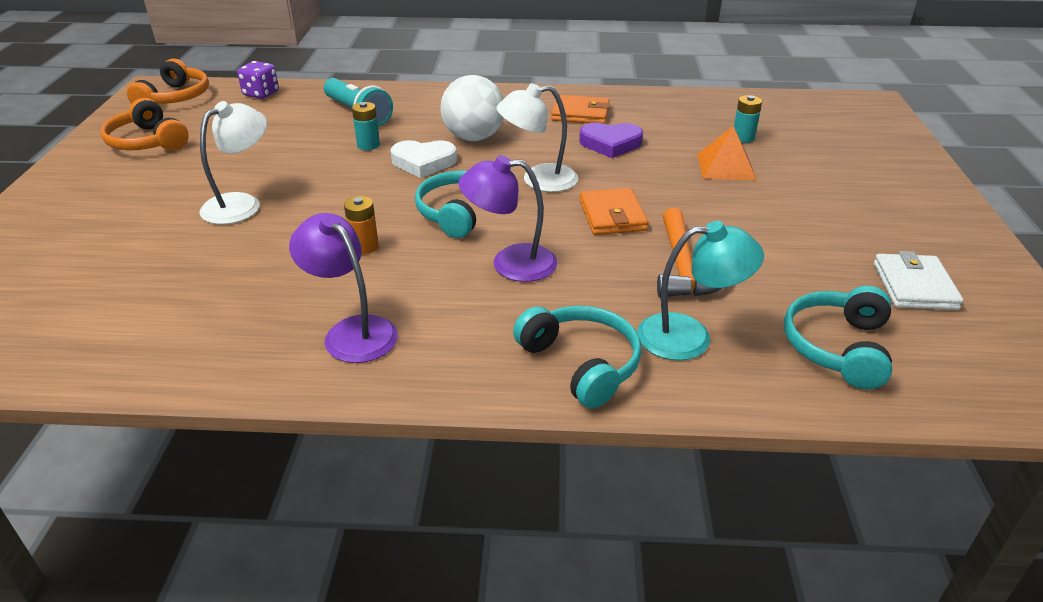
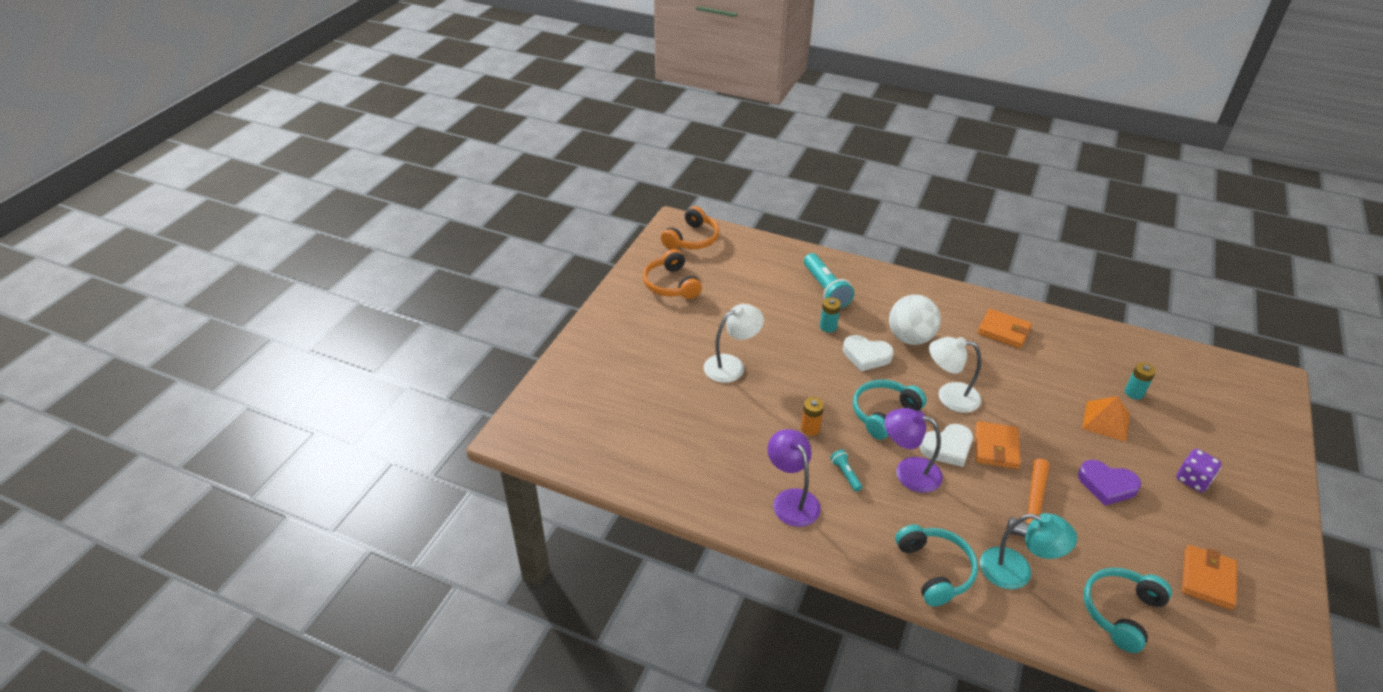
camera: 20 degrees right, 5 degrees up
purple dice [237,61,279,99] -> purple dice moved to [1176,449,1222,492]
purple heart [579,123,643,158] -> purple heart moved to [1078,460,1141,506]
white wallet [874,251,964,310] -> orange wallet [1182,545,1237,610]
none -> turquoise flashlight [830,450,862,492]
none -> white heart [920,424,973,467]

